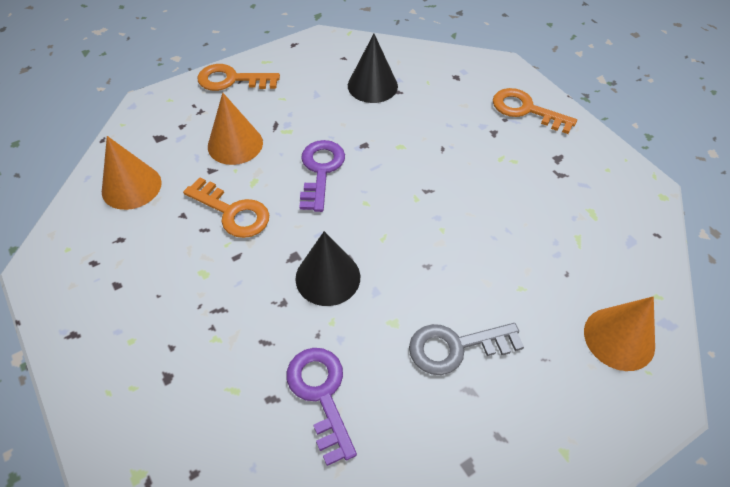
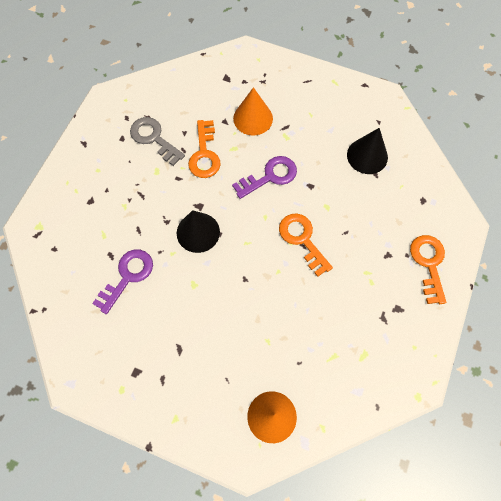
camera: 55 degrees right, 15 degrees up
orange cone [102,136,162,210] -> none
orange key [198,64,280,91] -> orange key moved to [279,213,333,277]
grey key [409,323,524,375] -> grey key moved to [130,117,185,166]

